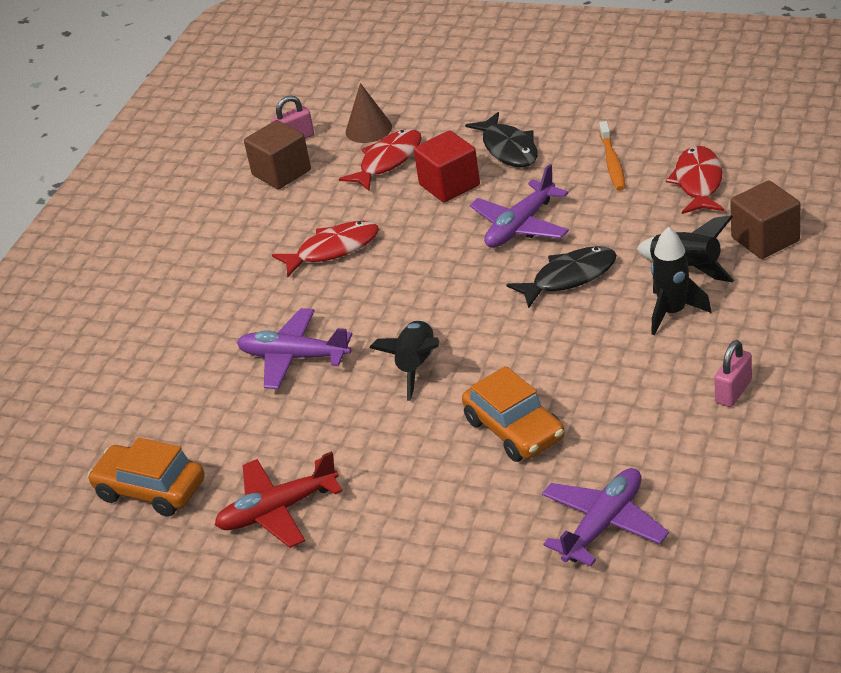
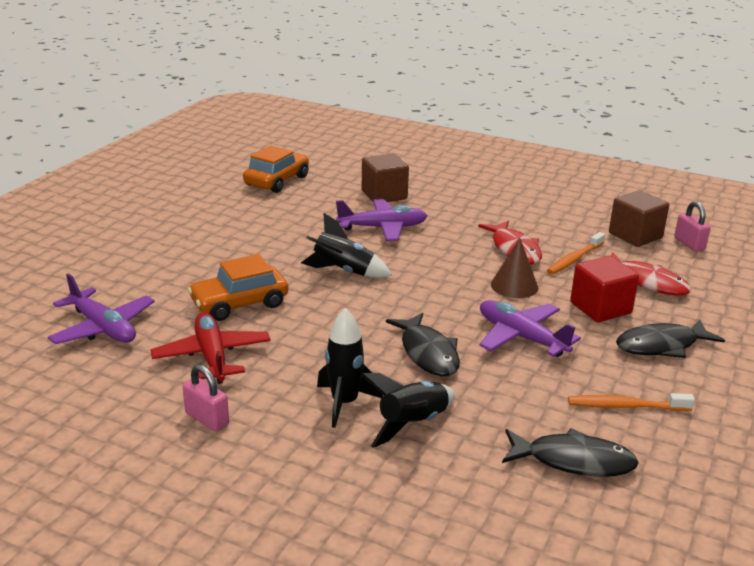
camera: 90 degrees right, 10 degrees down
red plane [215,451,342,548] -> red plane moved to [151,312,271,384]
purple plane [237,308,352,389] -> purple plane turned 60 degrees clockwise [336,199,427,241]
brown cone [346,83,392,143] -> brown cone moved to [491,238,538,298]
red fish [666,146,724,214] -> black fish [502,428,639,477]
brown cube [730,181,800,259] -> brown cube moved to [362,153,409,202]
none -> orange toothbrush [547,232,605,274]

